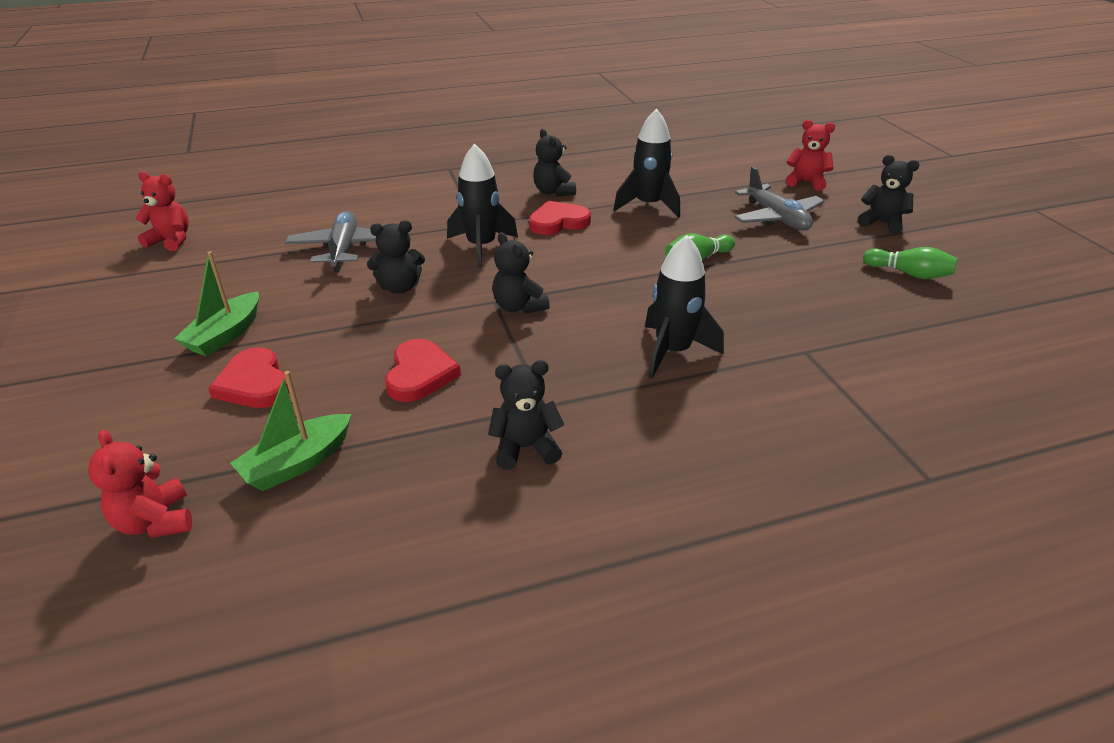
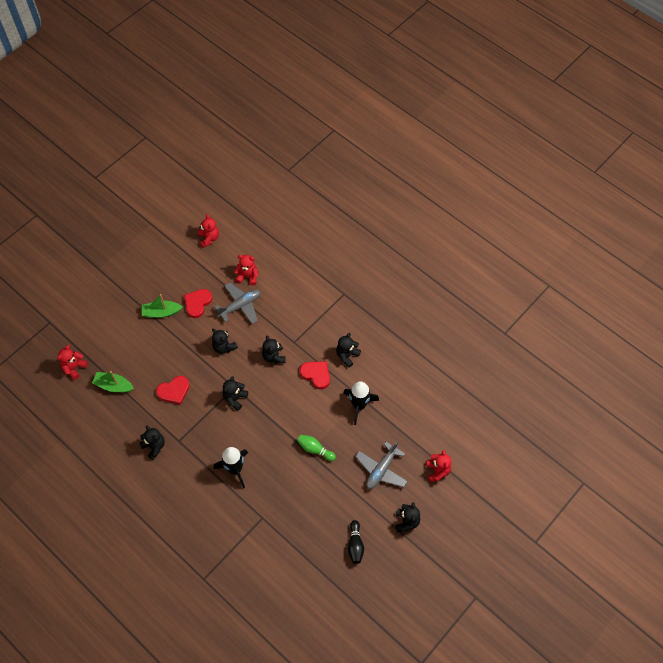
camera: 60 degrees right, 25 degrees up
red heart [208,347,290,408] -> red heart moved to [184,289,212,318]
black rocket [447,144,518,268] -> black teddy bear [262,336,286,364]
green bowling pin [863,247,957,279] -> black bowling pin [348,520,364,564]
none -> red teddy bear [234,255,259,286]

